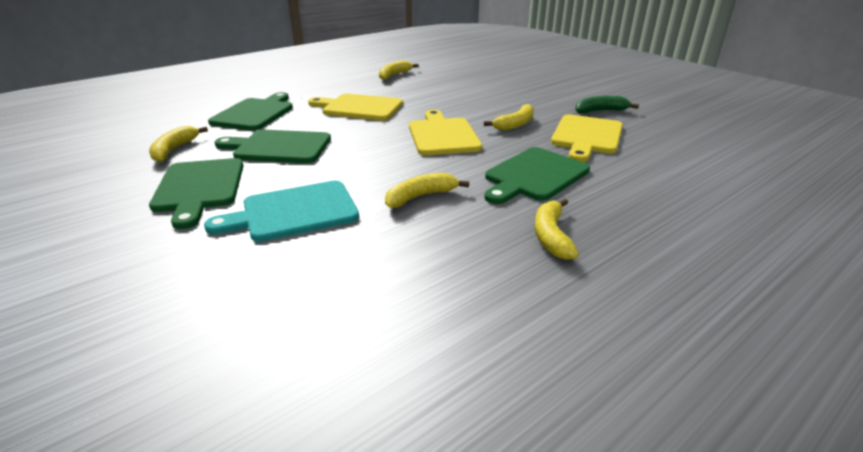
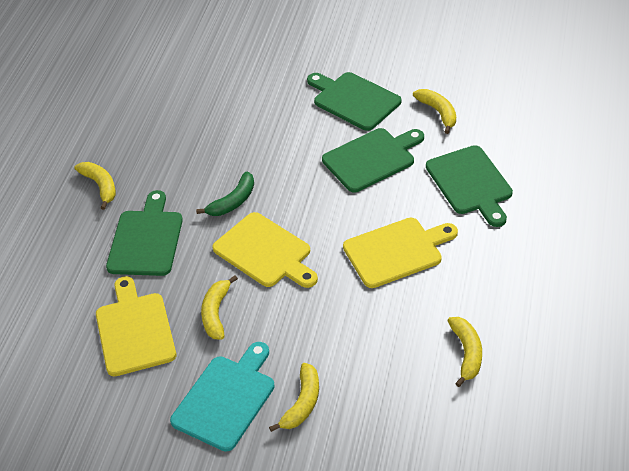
camera: 145 degrees right, 15 degrees up
turquoise cutting board [204,181,359,242] -> turquoise cutting board moved to [170,342,275,452]
yellow banana [385,173,469,208] -> yellow banana moved to [269,363,319,432]
green banana [575,96,639,113] -> green banana moved to [196,172,254,216]

